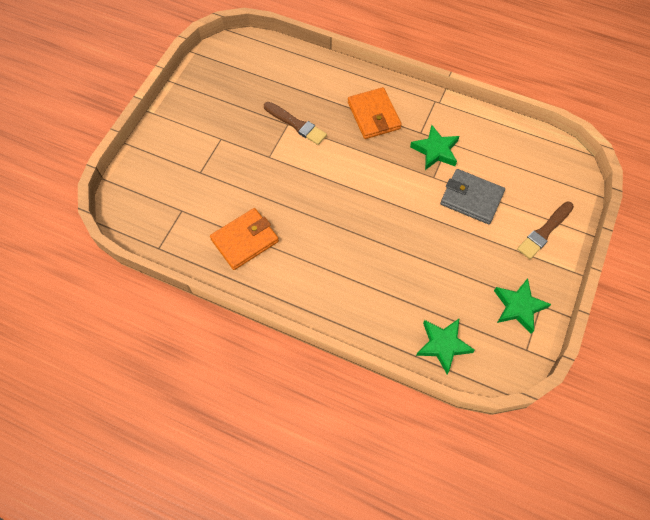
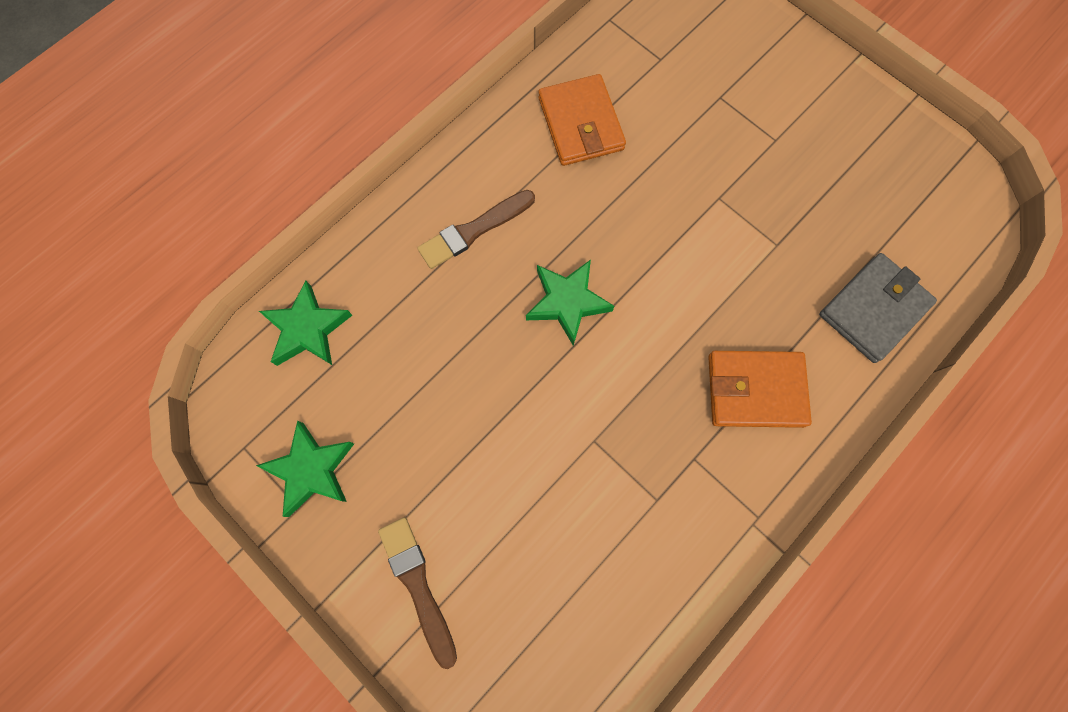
camera: 110 degrees right, 10 degrees up
brown brush [264,102,327,145] -> brown brush moved to [417,190,535,269]
green star [410,125,459,170] -> green star moved to [526,260,614,346]
grey wallet [440,169,505,224] -> grey wallet moved to [819,253,937,363]

